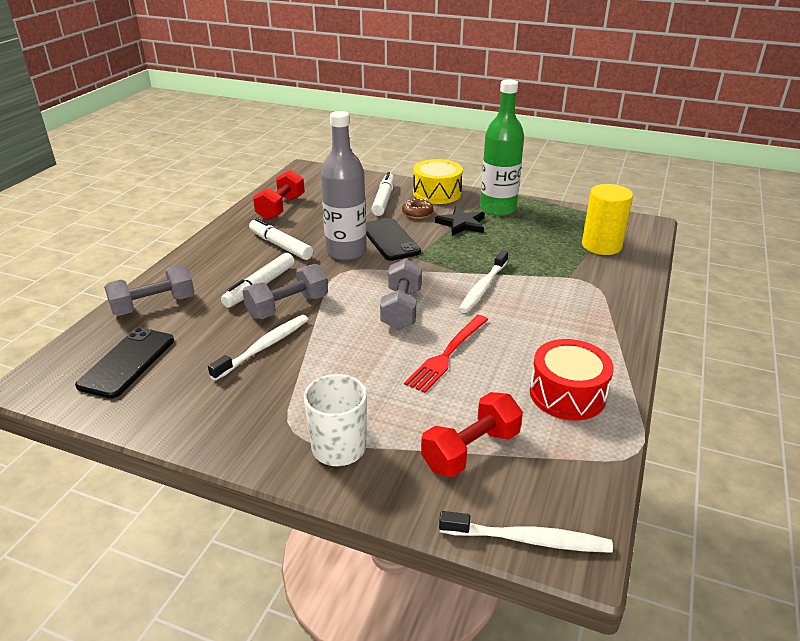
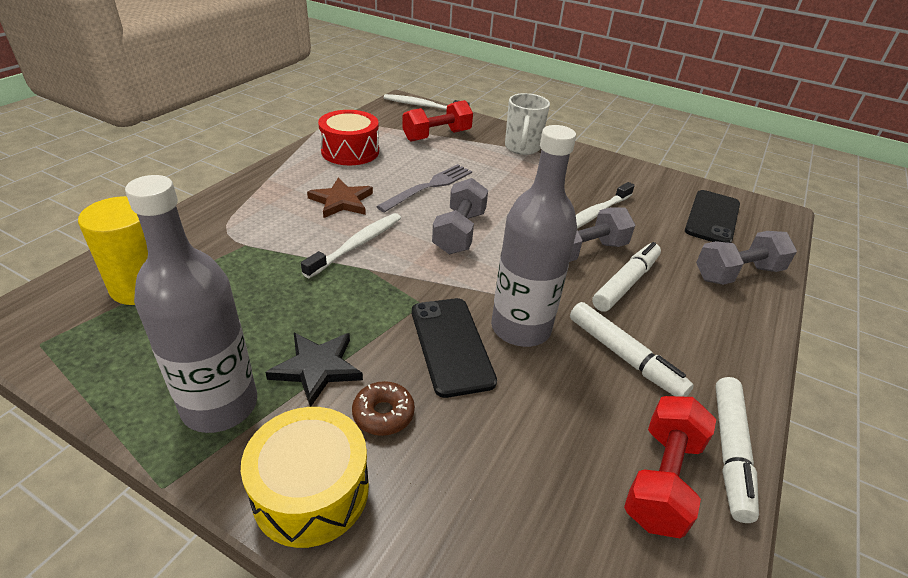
camera: 175 degrees left, 5 degrees up
white marker [371,172,395,216] -> white marker moved to [715,377,759,523]
red fork [404,315,488,393] -> grey fork [376,164,472,212]
green bottle [480,79,524,216] -> grey bottle [125,175,257,433]
none -> brown star [307,178,373,218]

